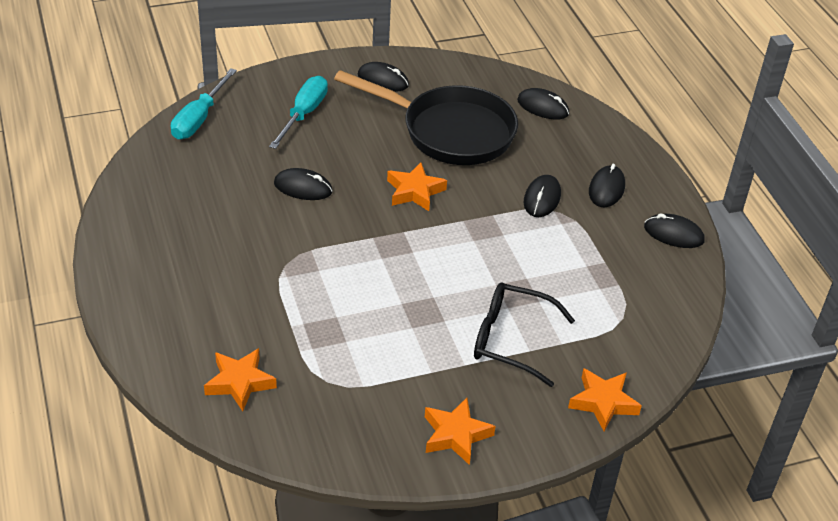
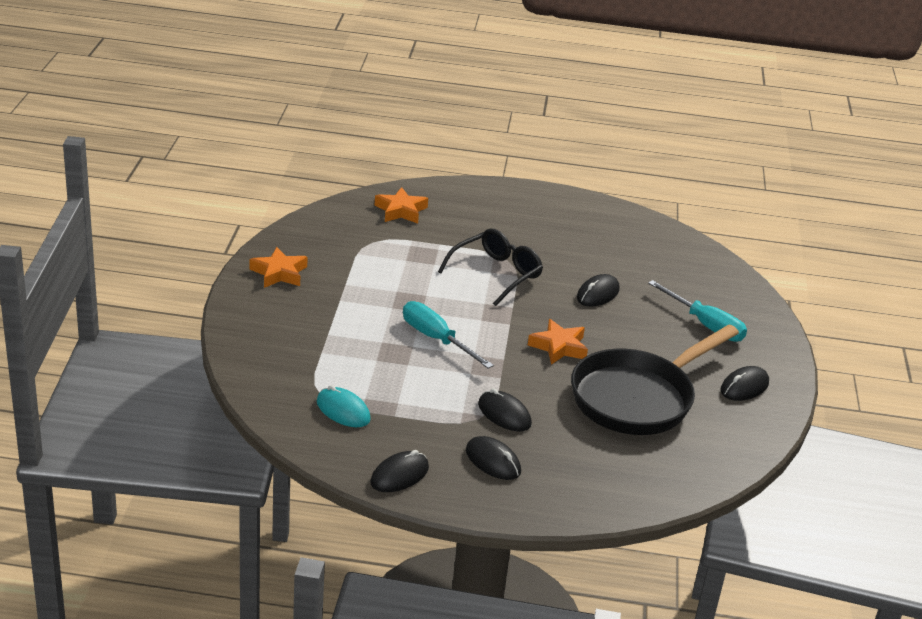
camera: 115 degrees right, 10 degrees down
turquoise screwdriver [171,68,237,139] -> turquoise screwdriver moved to [403,301,494,369]
black glasses [474,283,575,387] -> black glasses moved to [438,229,543,306]
black mouse [517,88,569,120] -> none
orange star [568,368,642,431] -> none
none -> turquoise mouse [317,385,371,427]

